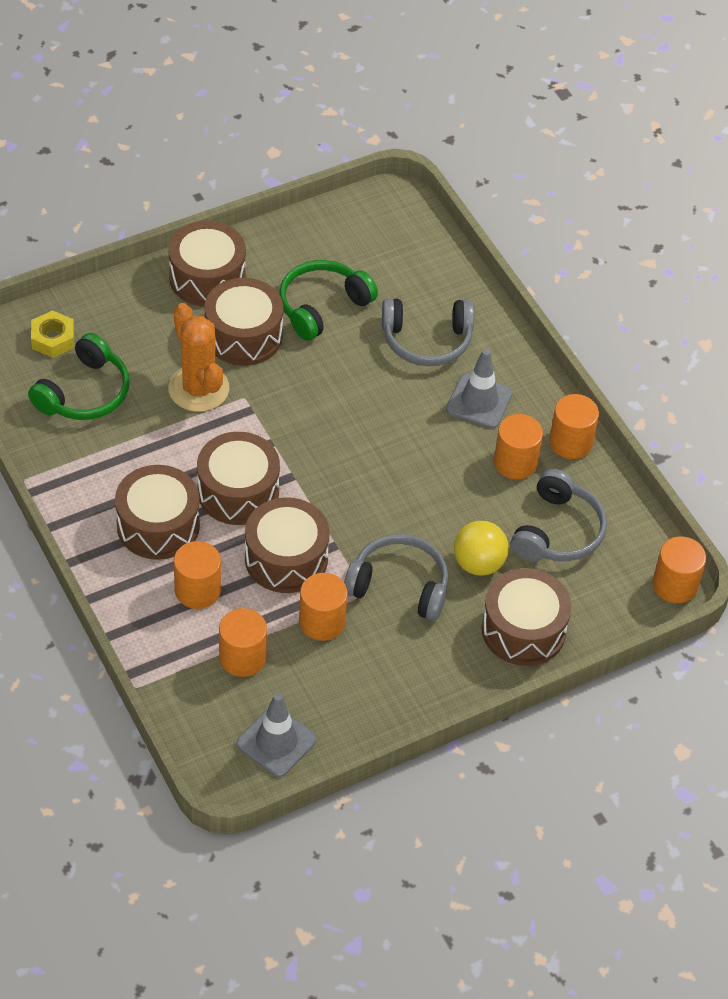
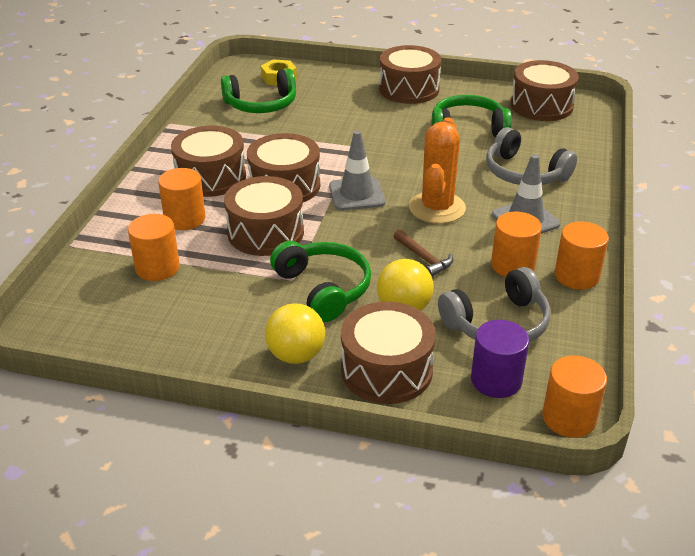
camera: 45 degrees right, 15 degrees down
orange cactus [168,303,230,412] -> orange cactus moved to [409,117,466,224]
brown drum [205,278,283,366] -> brown drum moved to [510,60,579,121]
grey traffic cone [236,693,317,777] -> grey traffic cone moved to [329,130,385,210]
orange cylinder [299,573,348,641] -> none
grey headphones [344,534,448,621] -> green headphones [270,241,371,322]
none -> yellow ball [265,303,325,364]
none -> brown hammer [393,229,453,277]
none -> purple cylinder [471,320,529,398]

